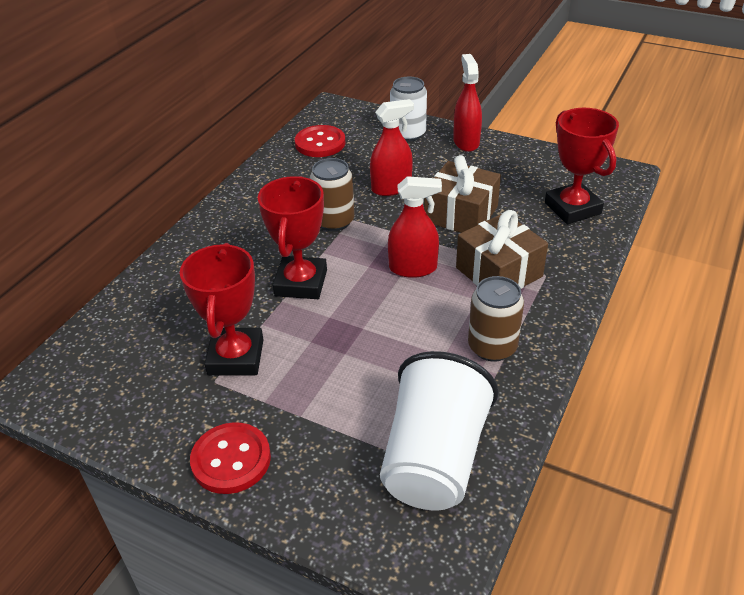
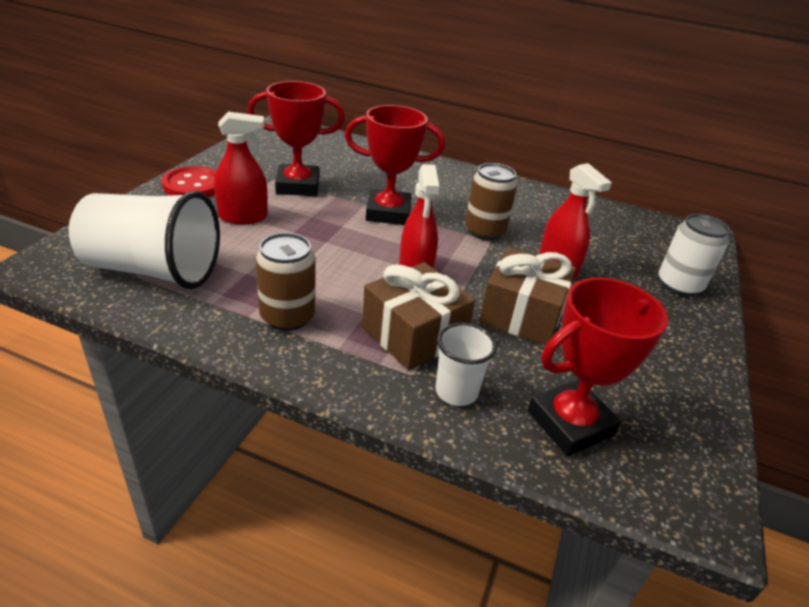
camera: 80 degrees right, 5 degrees down
red button [295,125,345,157] -> none
red spray bottle [453,54,482,152] -> red spray bottle moved to [214,112,268,224]
none -> white cup [436,323,497,406]

